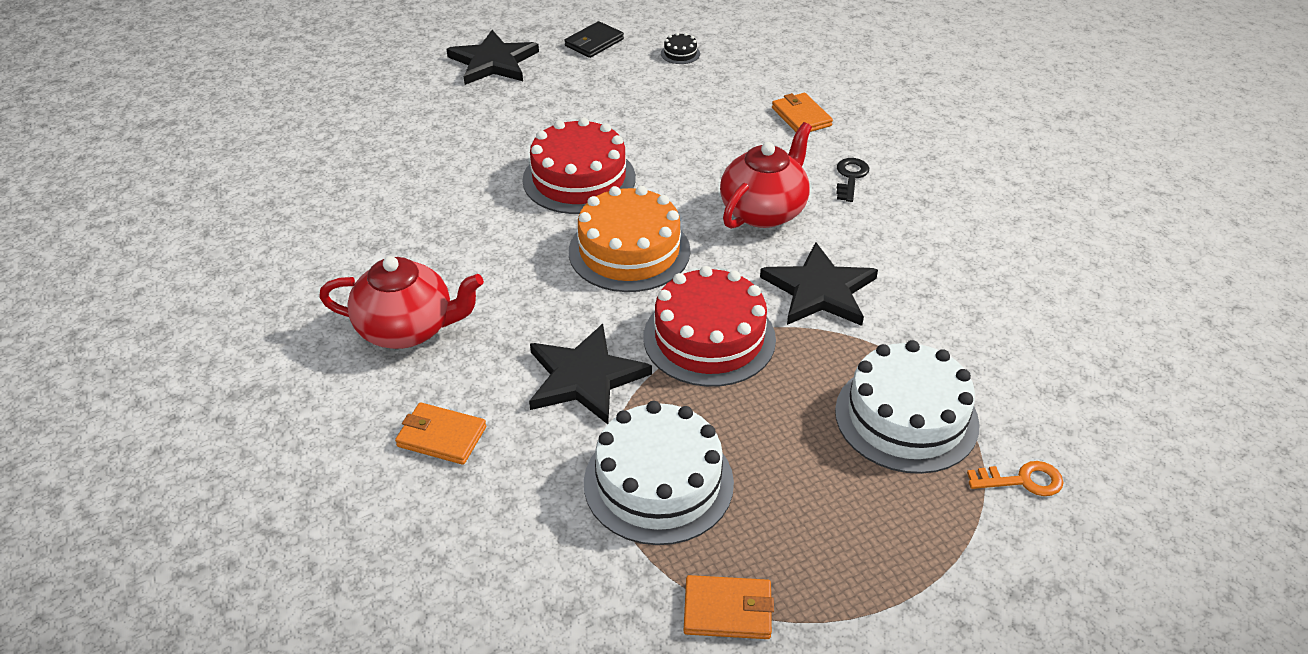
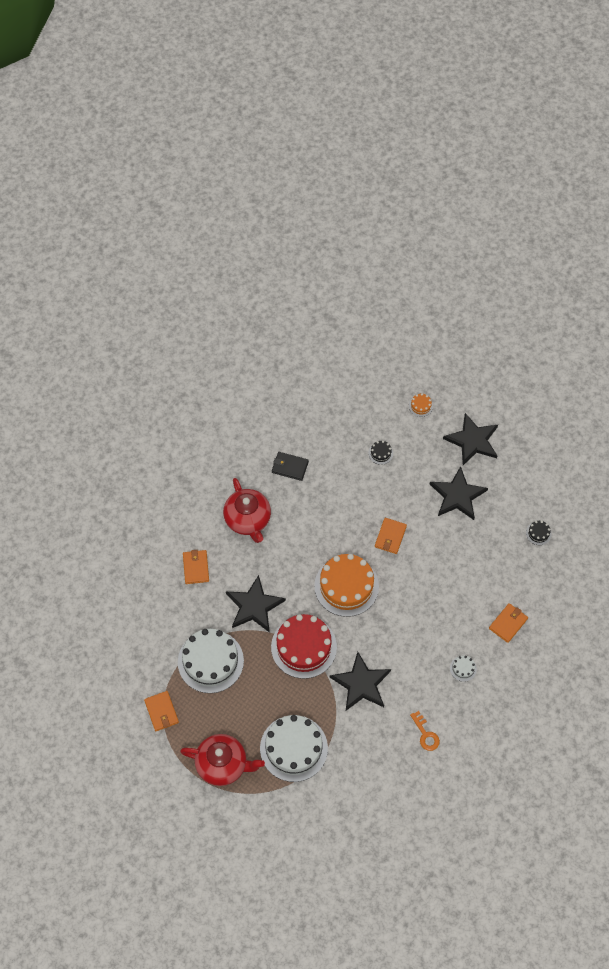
camera: 65 degrees right, 20 degrees up
red cake [522,117,636,214] -> orange wallet [375,518,407,554]
black wallet [564,21,624,58] -> black wallet moved to [272,452,309,481]
red teapot [720,122,812,229] -> red teapot moved to [180,734,265,786]
black key [836,158,869,202] -> white cake [450,656,477,682]
orange key [967,461,1064,496] -> orange key moved to [410,711,440,751]
none -> black cake [368,441,393,465]
none -> orange cake [409,393,433,417]
none -> black star [430,466,488,520]

